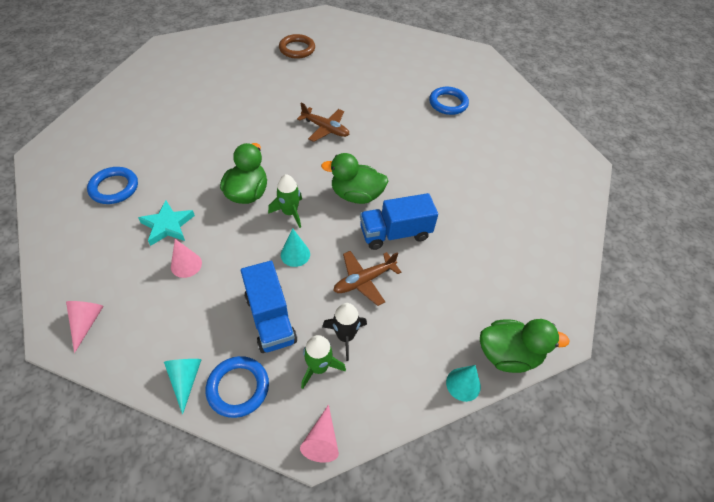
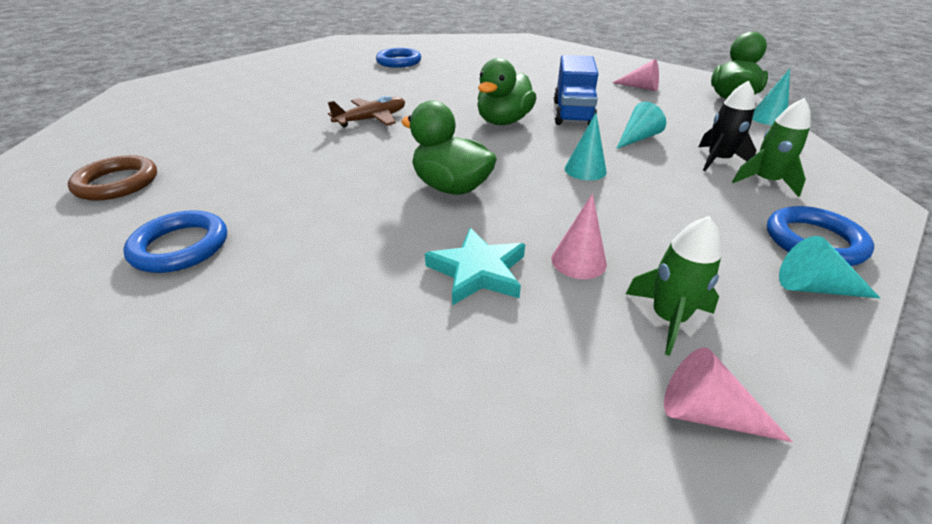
camera: 65 degrees left, 15 degrees down
blue ring [87,167,138,204] -> blue ring moved to [123,210,227,273]
blue truck [241,261,297,353] -> none
green rocket [268,174,302,228] -> green rocket moved to [626,216,722,356]
brown ring [279,34,315,59] -> brown ring moved to [68,155,157,201]
pink cone [300,404,339,463] -> pink cone moved to [612,59,659,91]
brown plane [333,251,401,306] -> turquoise cone [616,102,666,149]

